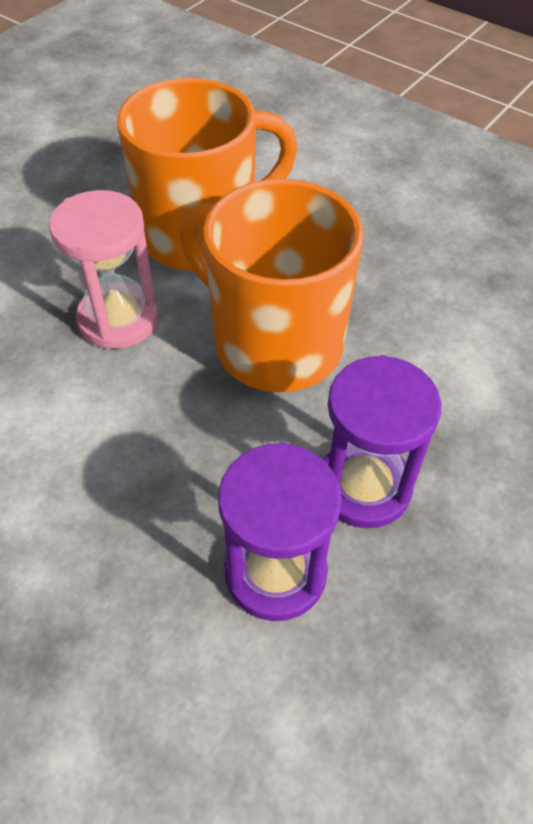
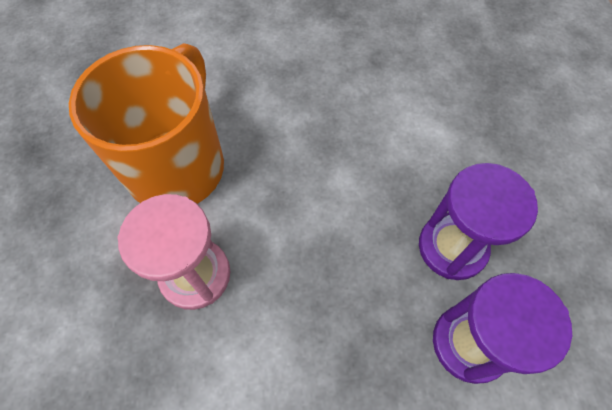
camera: 45 degrees left, 10 degrees up
orange mug [180,179,363,392] -> none

